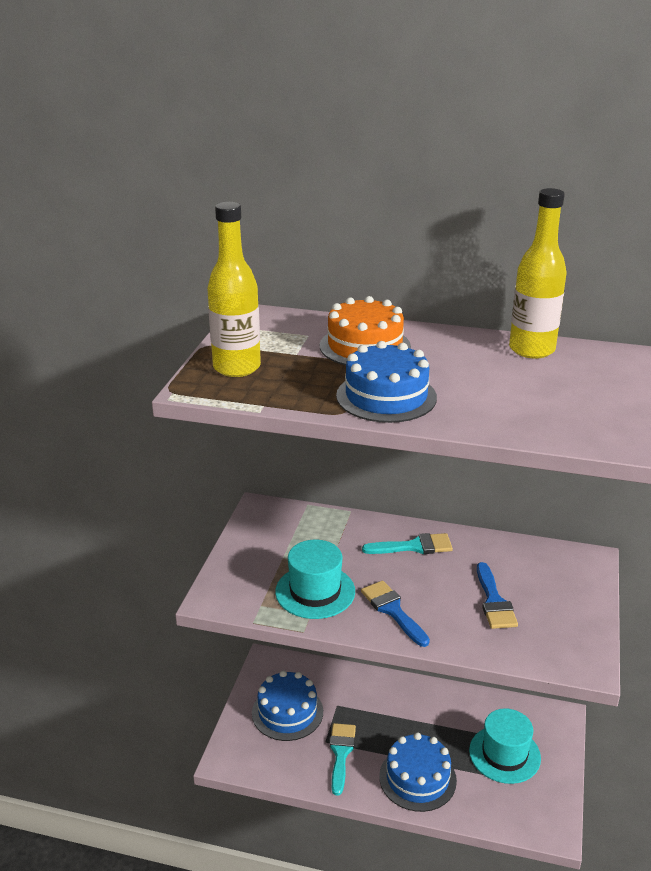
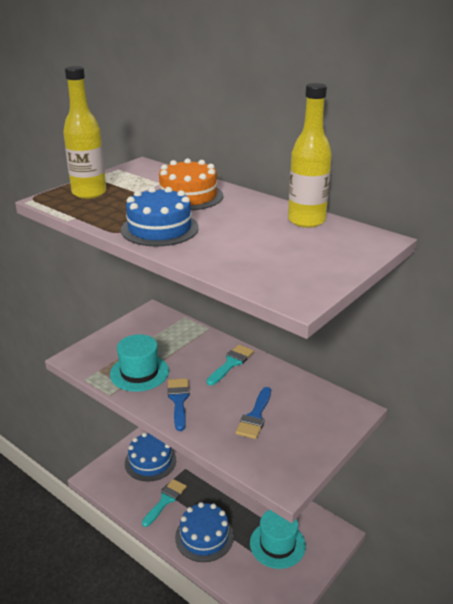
camera: 25 degrees right, 0 degrees up
turquoise brush [362,533,453,554] -> turquoise brush turned 75 degrees counterclockwise [207,344,254,386]

